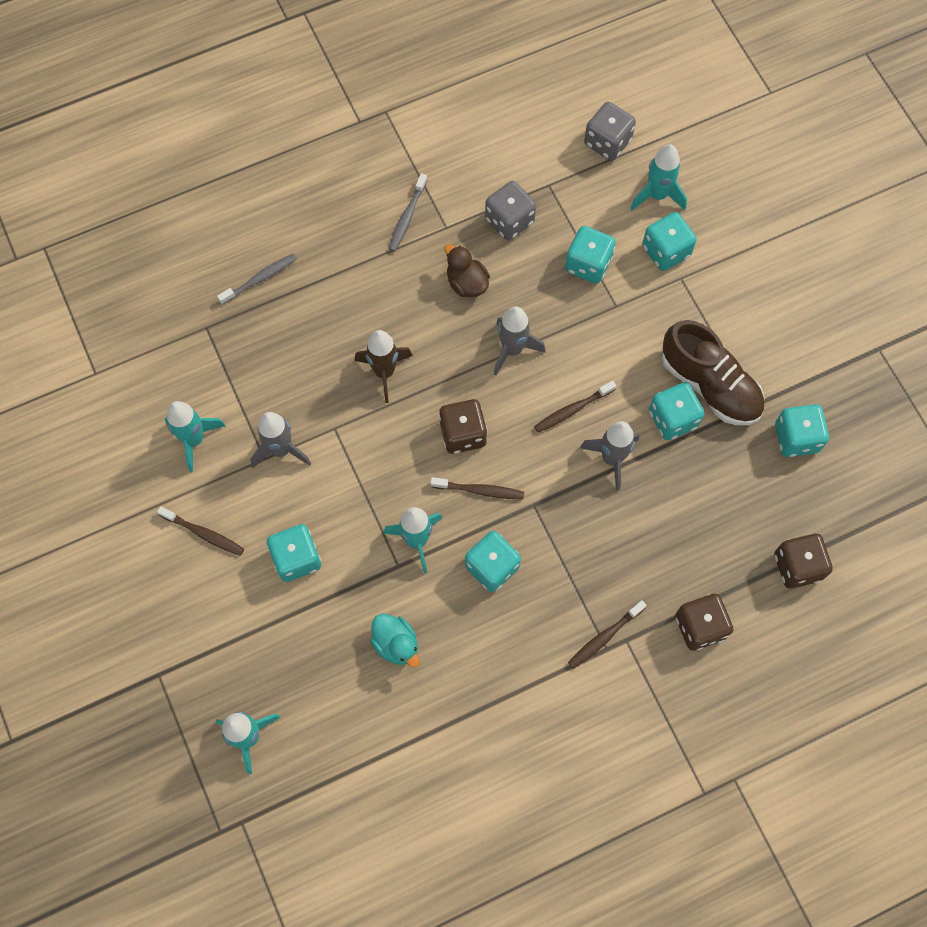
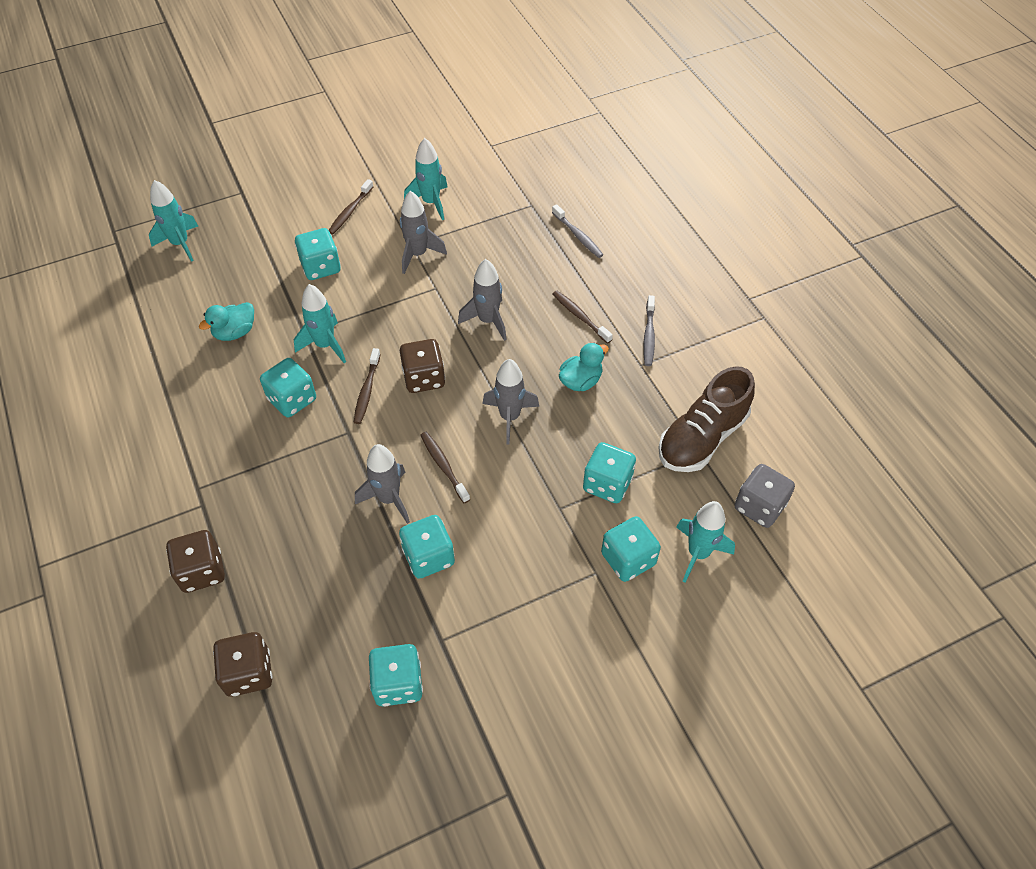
camera: 90 degrees right, 15 degrees down
brown rocket [354,330,413,403] -> grey rocket [458,259,507,341]
grey toothbrush [389,173,428,252] -> grey toothbrush turned 105 degrees counterclockwise [643,295,655,366]
brown duck [444,244,490,297] -> turquoise duck [559,343,609,391]
grey dice [485,181,536,240] -> none
brown toothbrush [568,600,647,669] -> brown toothbrush moved to [553,290,613,344]
brown shoe [662,320,764,425] -> brown shoe moved to [658,366,755,472]

